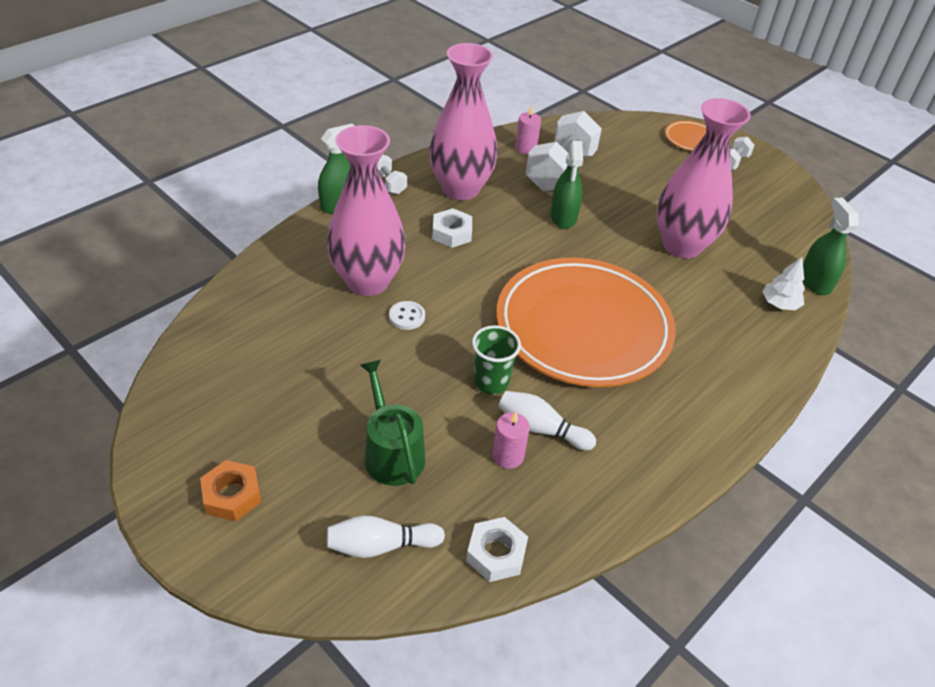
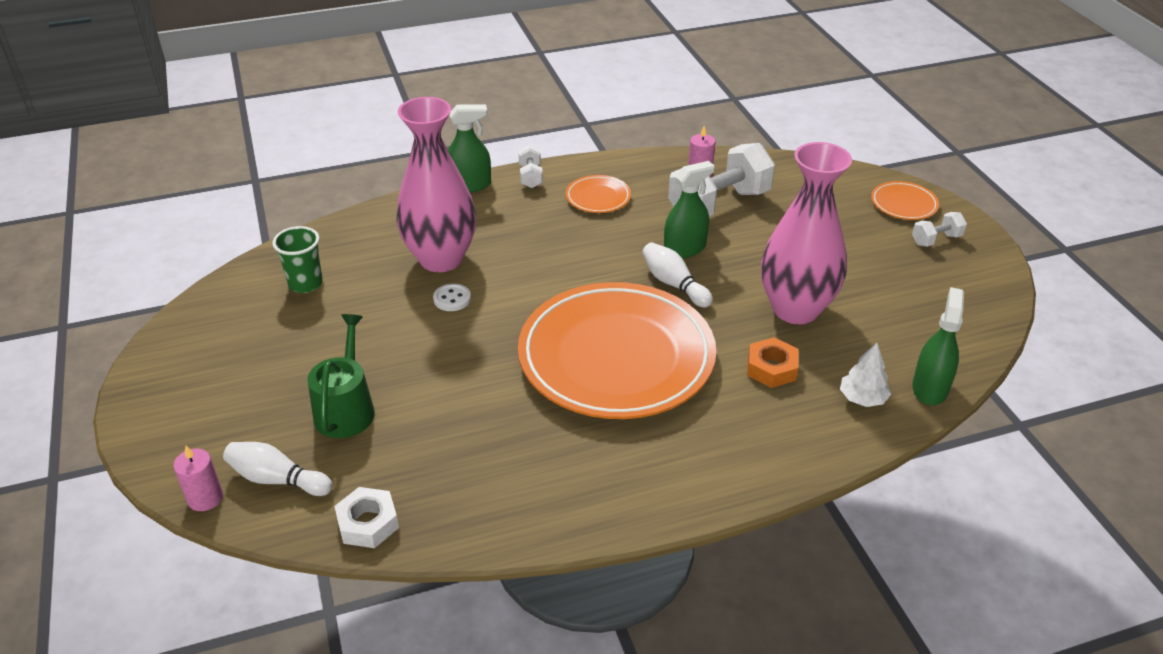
camera: 30 degrees right, 5 degrees down
orange nut [200,460,261,521] -> orange nut moved to [747,337,798,388]
pink vase [429,43,498,201] -> orange plate [566,175,631,213]
white nut [432,208,472,248] -> none
green cup [472,325,521,394] -> green cup moved to [272,226,323,293]
pink candle [493,411,530,469] -> pink candle moved to [173,446,223,511]
white bowling pin [498,391,596,450] -> white bowling pin moved to [642,242,713,308]
green spray bottle [551,141,583,229] -> green spray bottle turned 150 degrees counterclockwise [664,161,715,259]

